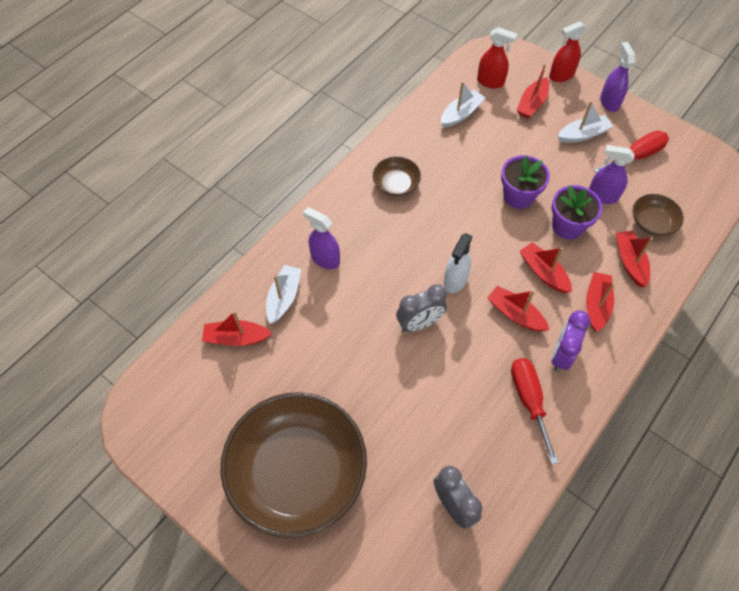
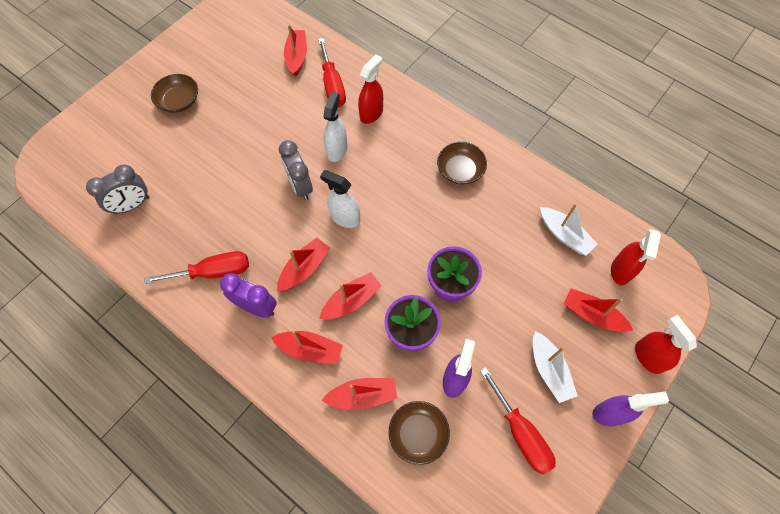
camera: 90 degrees right, 5 degrees up
brown bowl [220,392,367,538] -> brown bowl [151,74,198,113], size x0.43
white boat [266,265,301,324] -> red screwdriver [318,38,346,107]
purple spray bottle [303,207,340,269] -> red spray bottle [358,54,383,124]
none -> white spray bottle [323,91,347,162]

